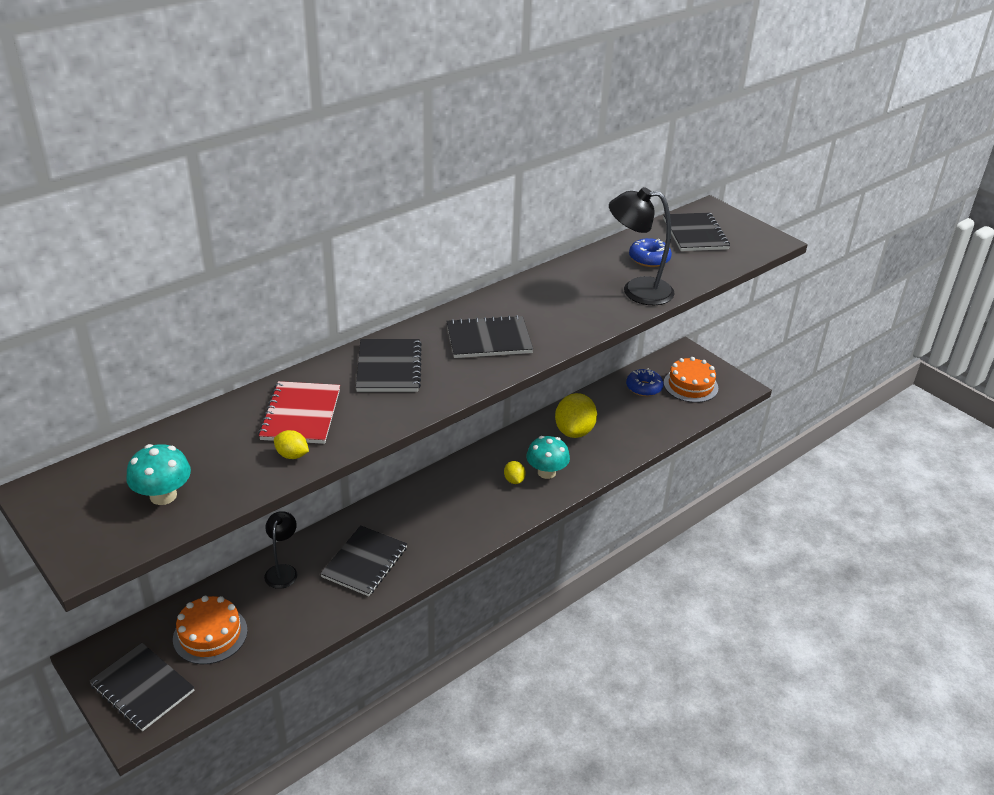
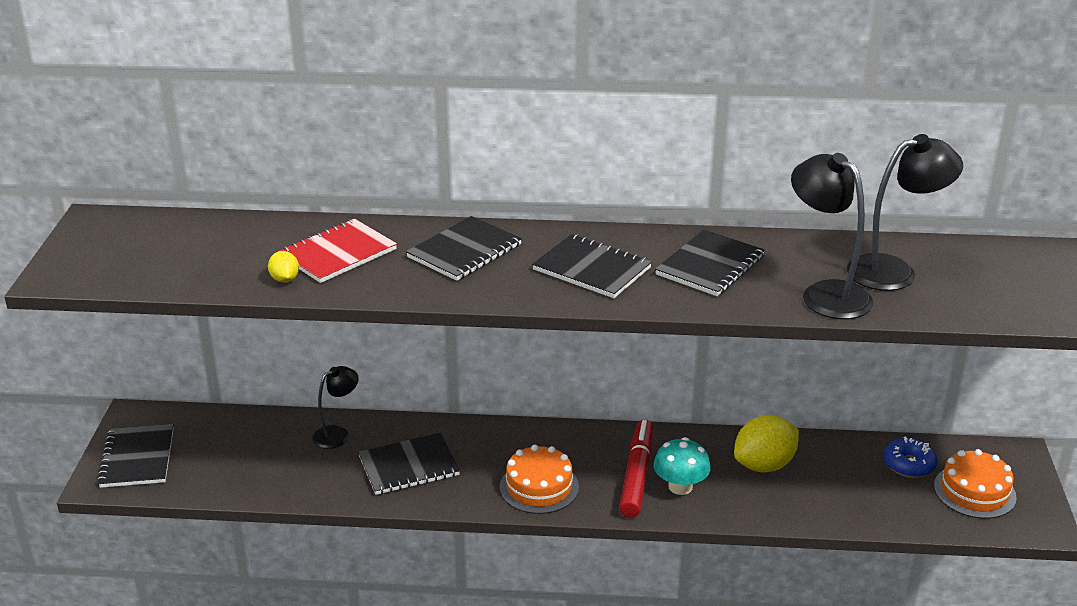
camera: 45 degrees right, 5 degrees down
turquoise mushroom [126,444,191,505] -> none
orange cake [173,596,248,664] -> orange cake moved to [500,445,579,514]
yellow lemon [504,461,526,484] -> red marker [619,420,653,518]
blue donut [629,238,672,267] -> black lamp [847,134,963,291]
black notebook [663,213,730,251] -> black notebook moved to [655,229,765,296]

